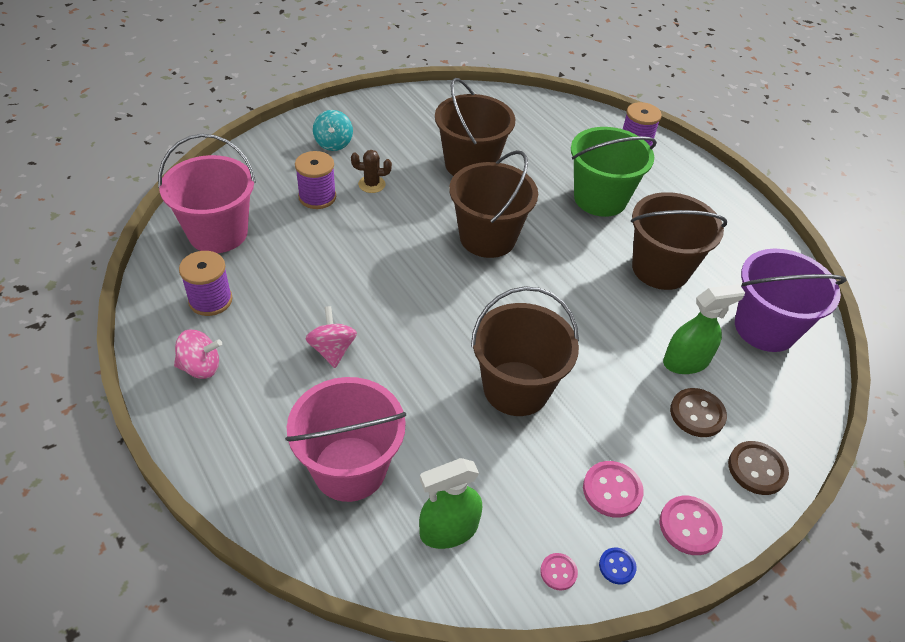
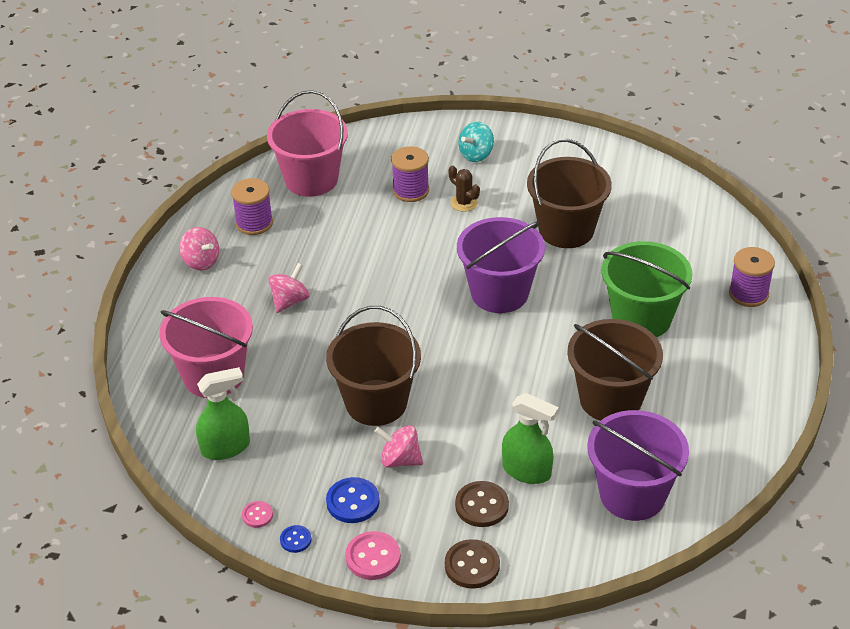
camera: 50 degrees right, 5 degrees down
green spray bottle [419,458,482,549] -> green spray bottle turned 135 degrees clockwise [196,367,250,460]
brown bucket [449,150,538,258] -> purple bucket [457,217,545,313]
pink button [583,461,644,518] -> blue button [326,477,380,523]
none -> pink spinning top [374,425,423,468]

